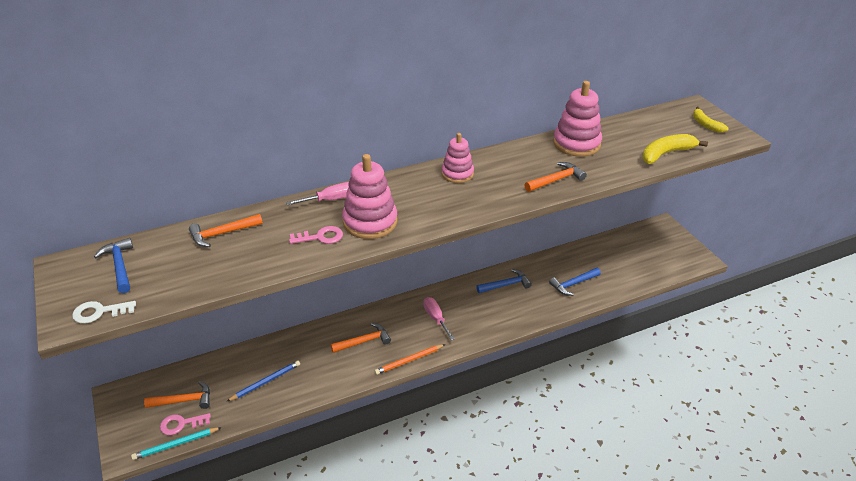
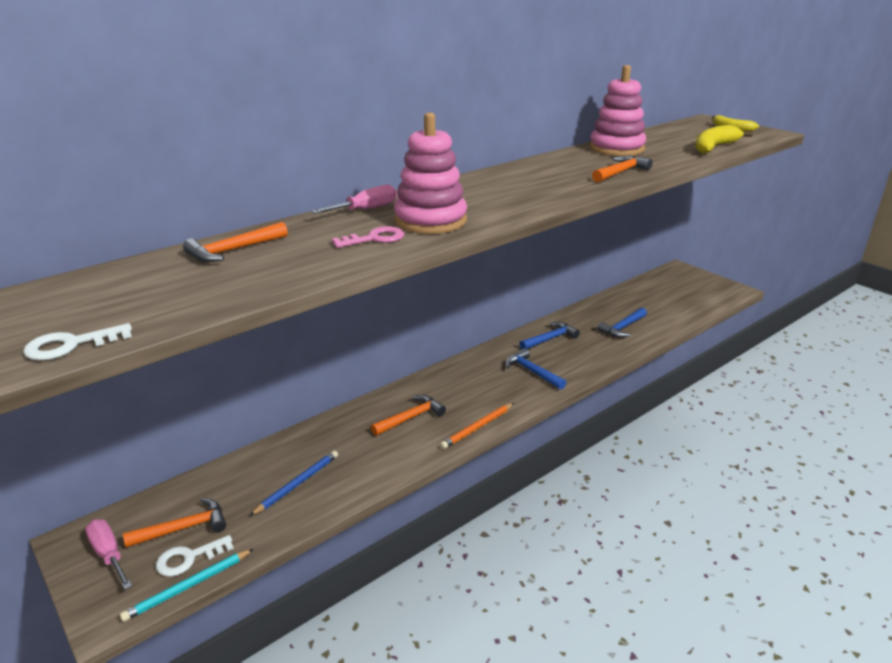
camera: 15 degrees left, 10 degrees down
blue hammer [94,238,133,293] -> blue hammer moved to [505,348,566,390]
pink key [160,413,211,435] -> white key [156,535,234,577]
pink screwdriver [423,297,455,340] -> pink screwdriver moved to [85,519,132,590]
pink stacking toy [442,133,474,183] -> none

